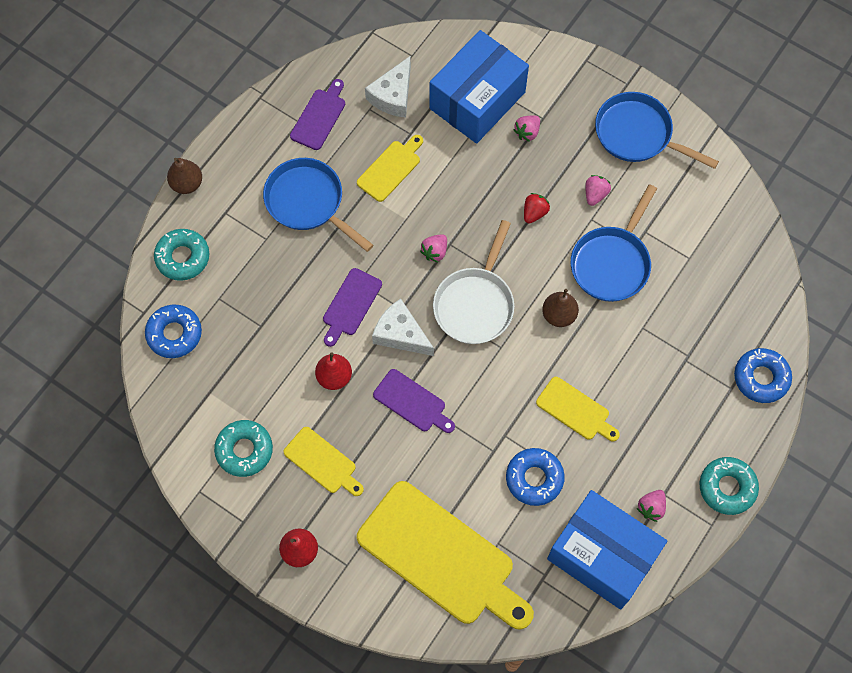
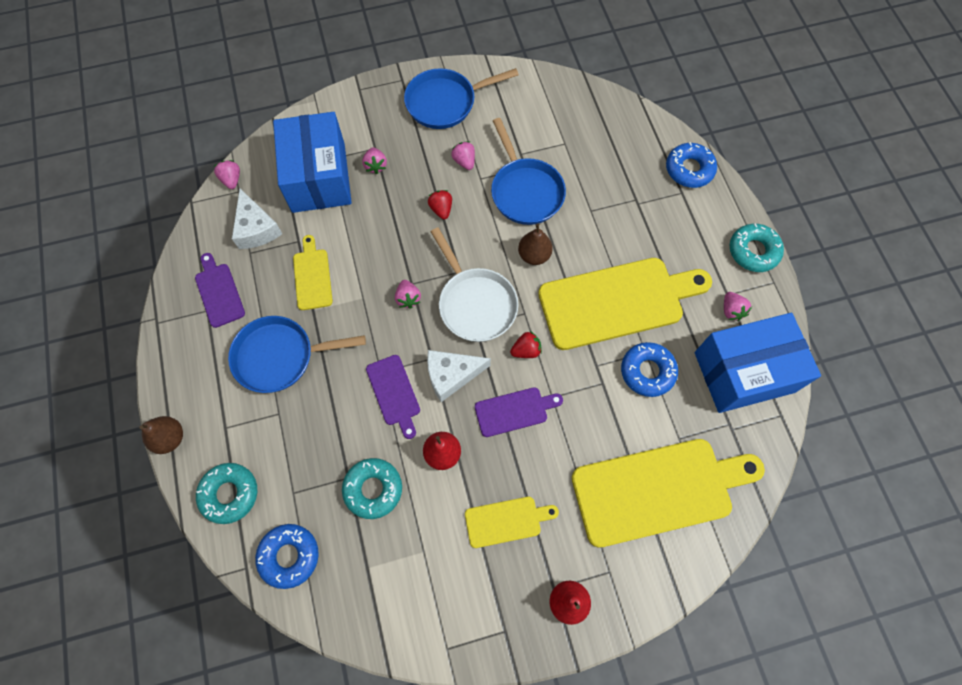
camera: 50 degrees left, 0 degrees up
turquoise donut [214,420,273,477] -> turquoise donut moved to [342,458,402,519]
yellow cutting board [536,377,620,441] -> yellow cutting board [538,258,712,350], size x2.08
none -> pink strawberry [214,160,240,189]
none -> red strawberry [510,331,542,358]

